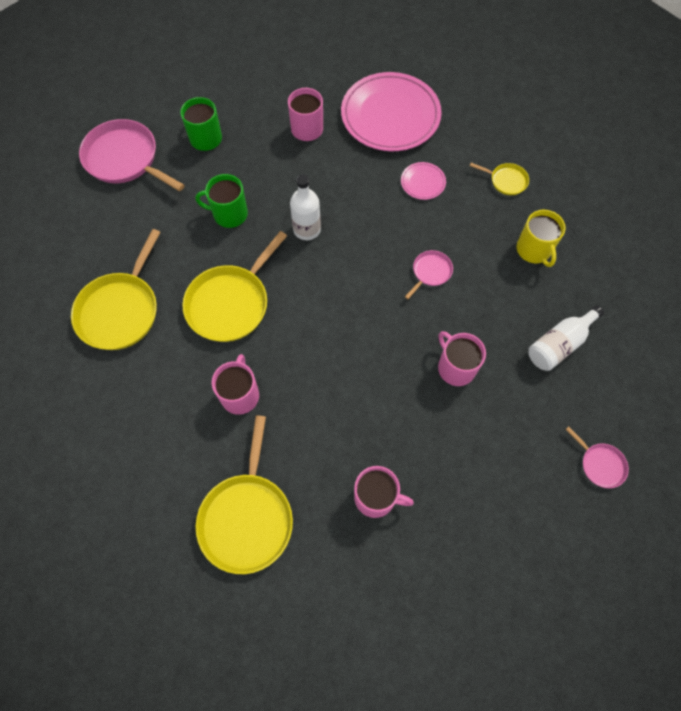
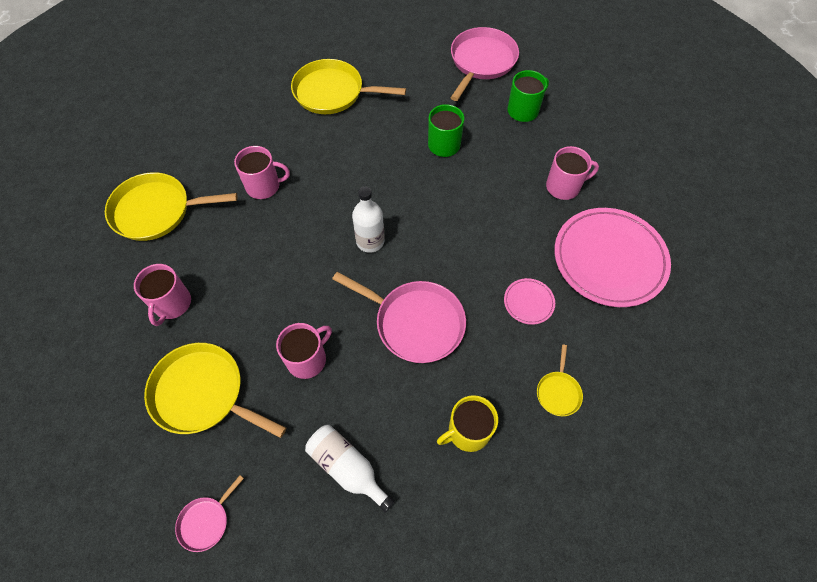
camera: 80 degrees right, 5 degrees down
yellow pan [182,231,287,342] -> yellow pan moved to [144,343,286,438]
white bottle [290,174,321,240] -> white bottle moved to [352,186,385,253]
pink pan [405,250,453,299] -> pink pan [332,272,466,363], size x2.05

